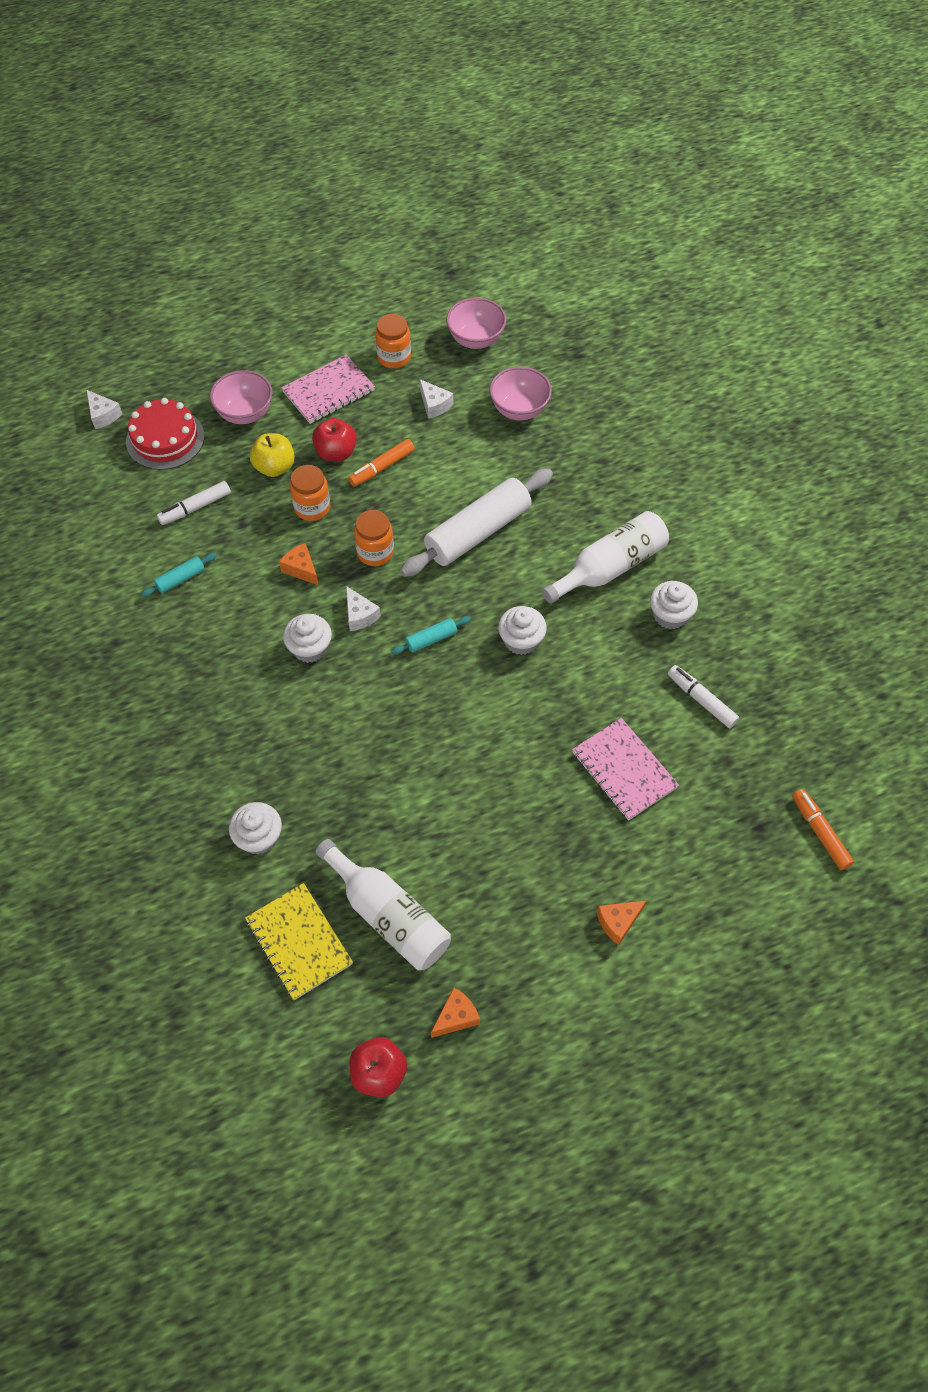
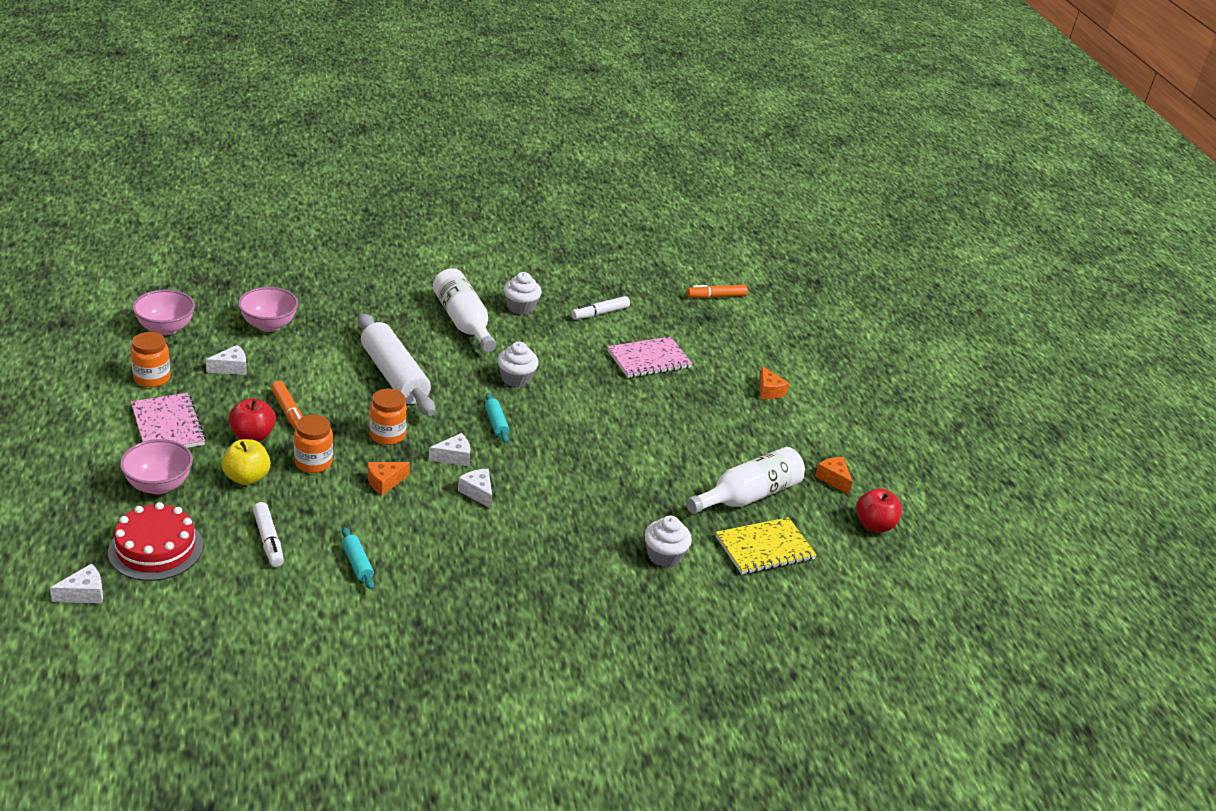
camera: 85 degrees left, 25 degrees down
white cupcake [283,614,332,663] -> white cheese [458,469,492,509]

